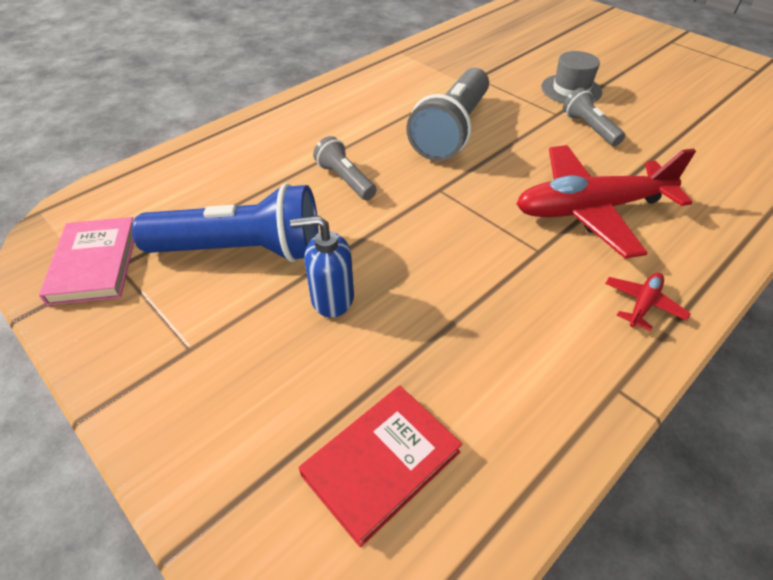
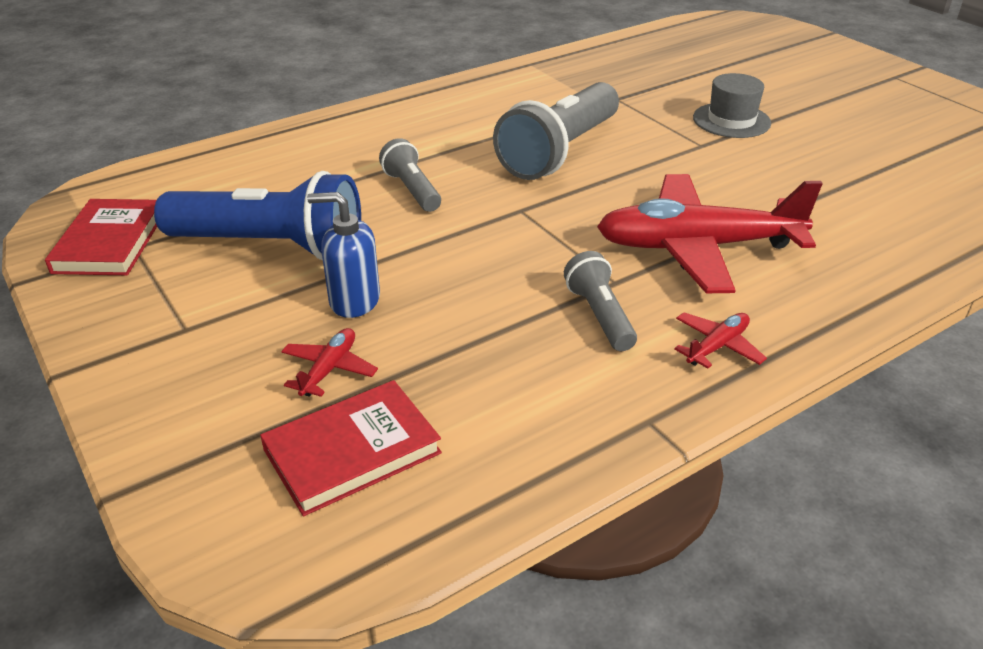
camera: 10 degrees right, 10 degrees down
pink book [39,217,134,305] -> red book [45,199,157,275]
grey flashlight [563,88,625,146] -> grey flashlight moved to [564,251,637,351]
none -> red plane [281,328,378,397]

